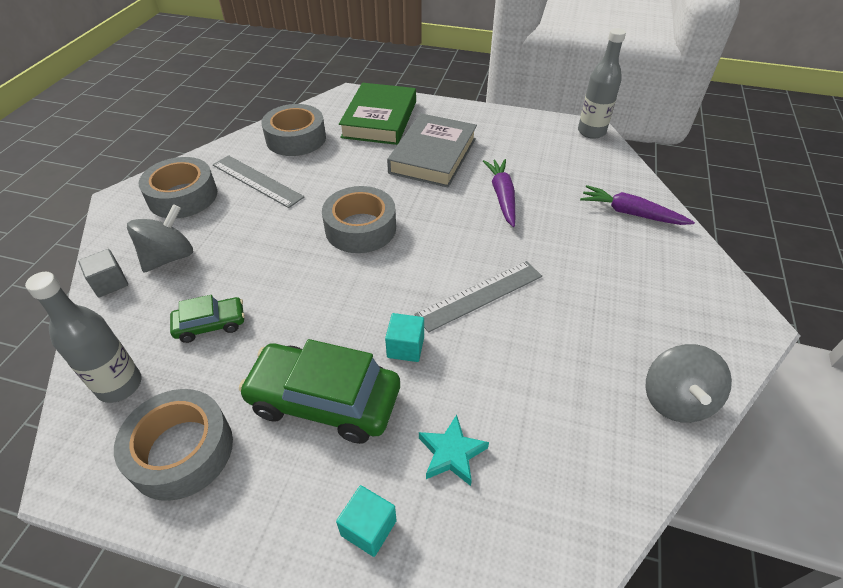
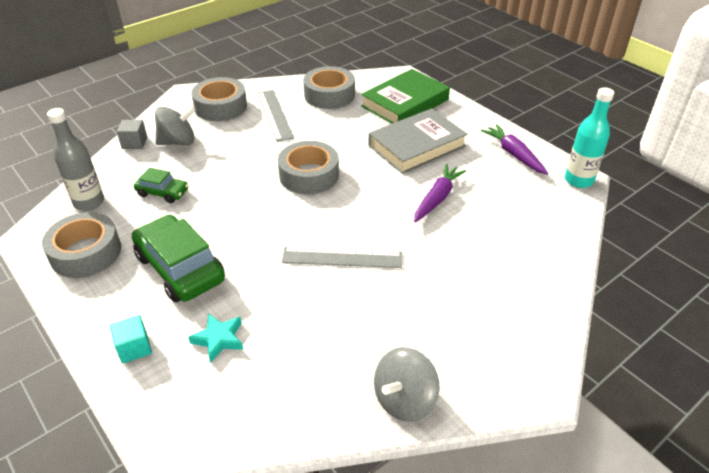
camera: 35 degrees right, 5 degrees down
turquoise cube [385,313,424,362] -> none
grey bottle [578,28,626,139] -> turquoise bottle [565,87,614,188]
purple carrot [580,185,695,225] -> purple carrot moved to [481,124,548,175]

